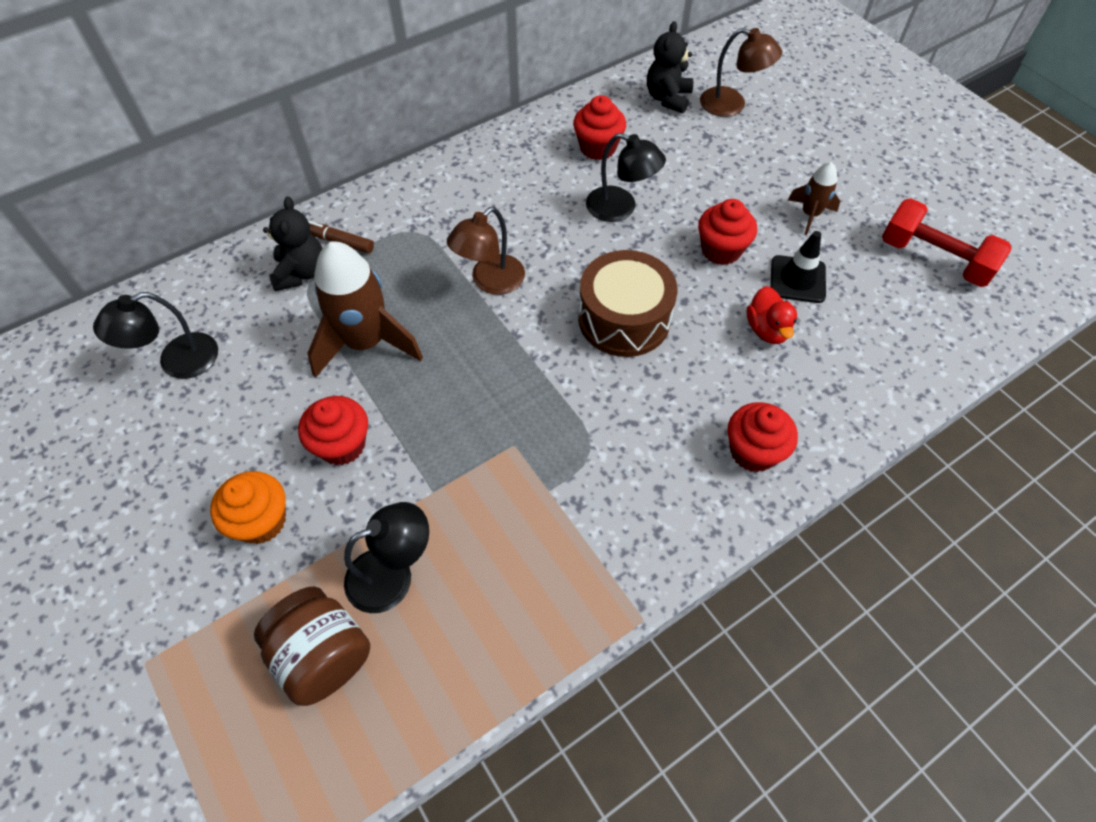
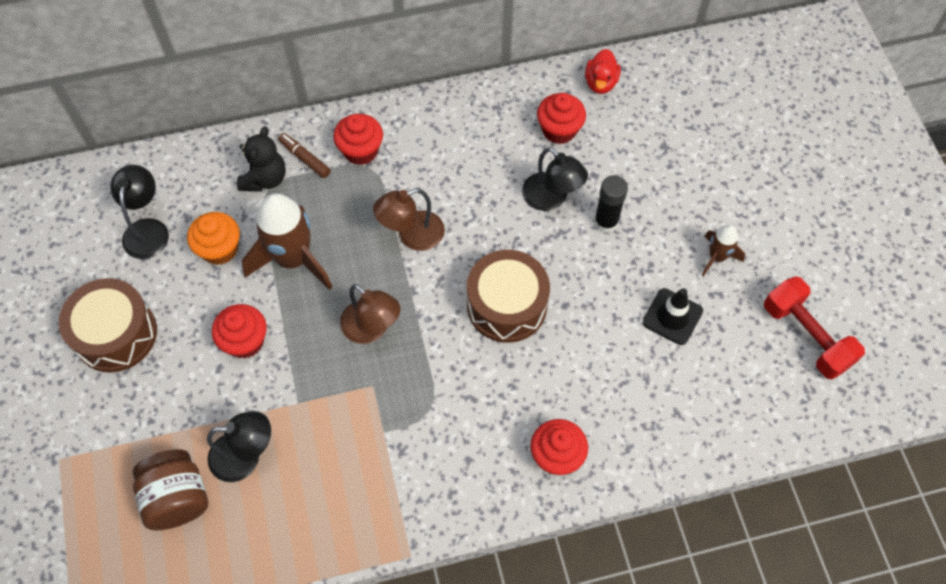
camera: 20 degrees right, 5 degrees up
black lamp [93,292,218,379] -> black lamp turned 105 degrees clockwise [110,165,169,259]
orange cupcake [210,471,286,544] -> orange cupcake moved to [187,212,240,265]
black teddy bear [647,21,693,113] -> none
red cupcake [698,199,757,265] -> red cupcake moved to [333,114,383,165]
brown lamp [700,28,782,117] -> brown lamp moved to [340,284,401,344]
red duck [747,286,797,344] -> red duck moved to [585,49,621,94]
none -> brown drum [59,278,157,372]
none -> black glue stick [594,175,628,233]

